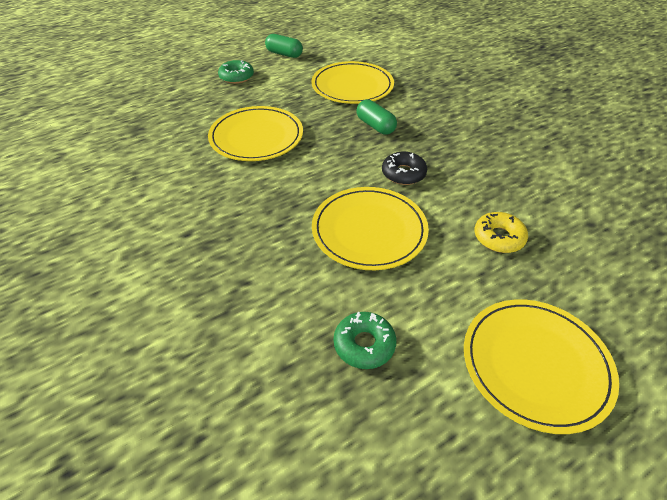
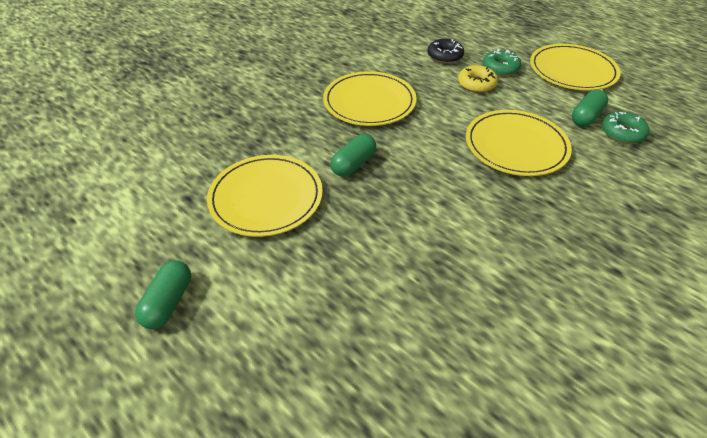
camera: 105 degrees left, 0 degrees up
yellow plate [208,106,303,161] -> yellow plate moved to [323,71,417,126]
green donut [218,60,254,84] -> green donut moved to [483,49,521,76]
black donut [382,152,427,185] -> black donut moved to [427,39,464,63]
none -> green capsule [572,90,608,127]

